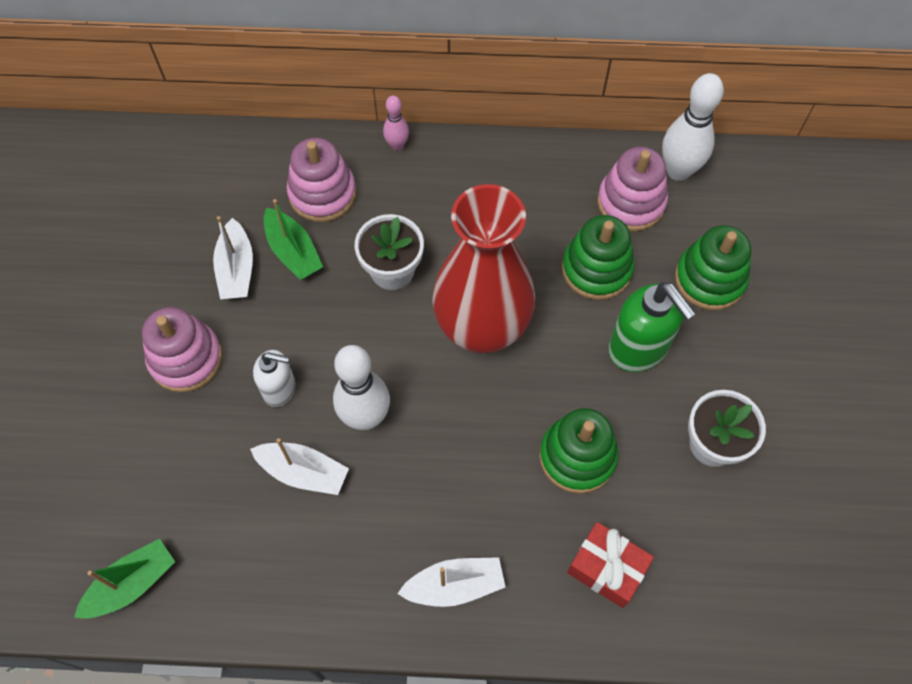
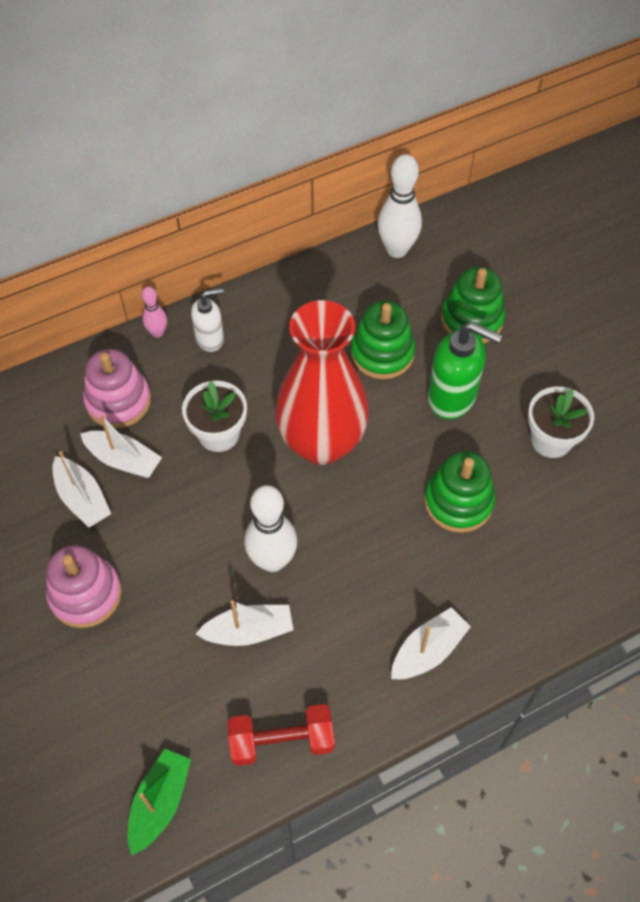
camera: 30 degrees left, 5 degrees down
white soap dispenser [253,350,296,407] -> white soap dispenser moved to [191,288,224,352]
green boat [264,199,323,280] -> white boat [80,414,162,478]
red gift [567,522,654,608] -> none
pink stacking toy [597,147,668,231] -> none
none -> red dumbbell [227,704,335,766]

